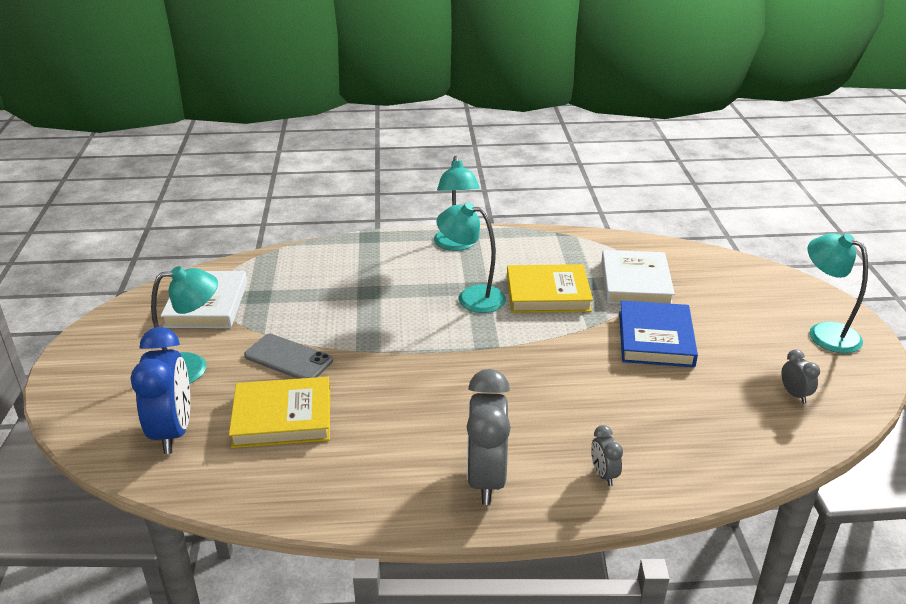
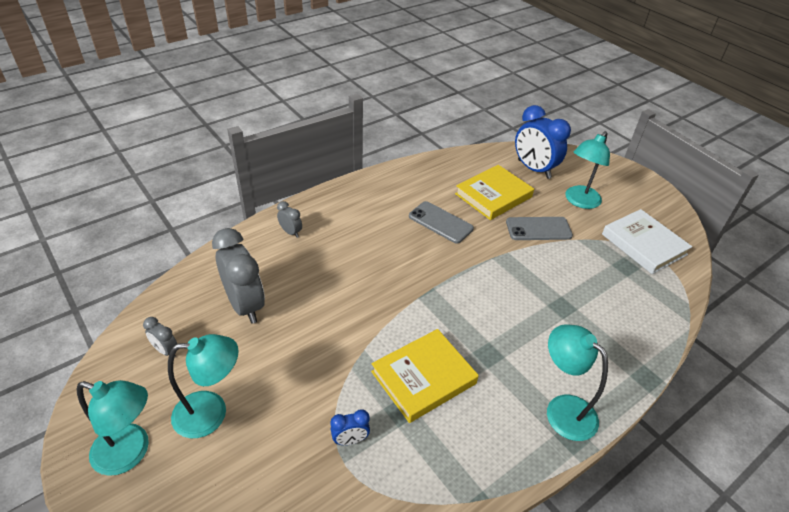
camera: 145 degrees right, 10 degrees up
turquoise lamp [436,202,506,313] -> turquoise lamp moved to [168,334,239,438]
grey clock [467,369,511,505] -> grey clock moved to [212,228,265,324]
white book [601,250,675,304] -> blue clock [331,410,370,445]
blue book [619,300,698,367] -> none
none -> grey phone [409,201,474,244]

